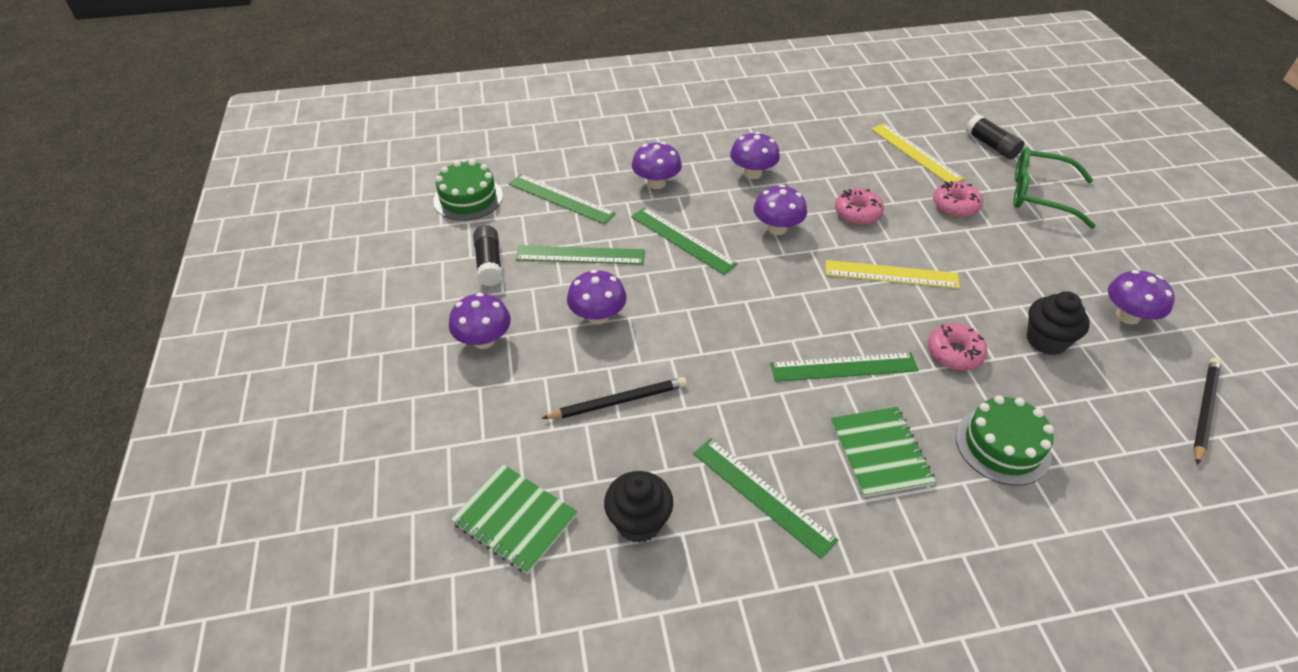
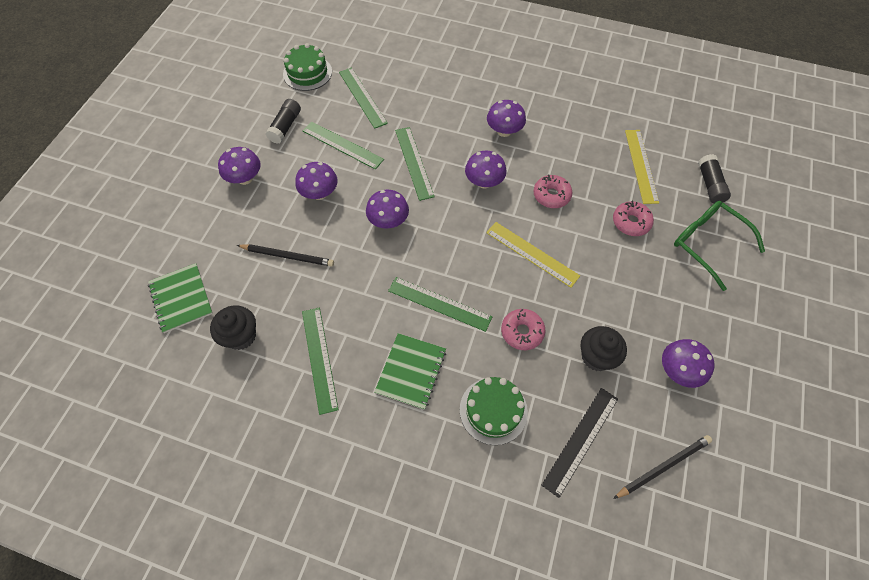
camera: 30 degrees right, 15 degrees up
purple mushroom [632,142,682,189] -> purple mushroom moved to [366,190,409,229]
none -> black ruler [542,388,618,498]

